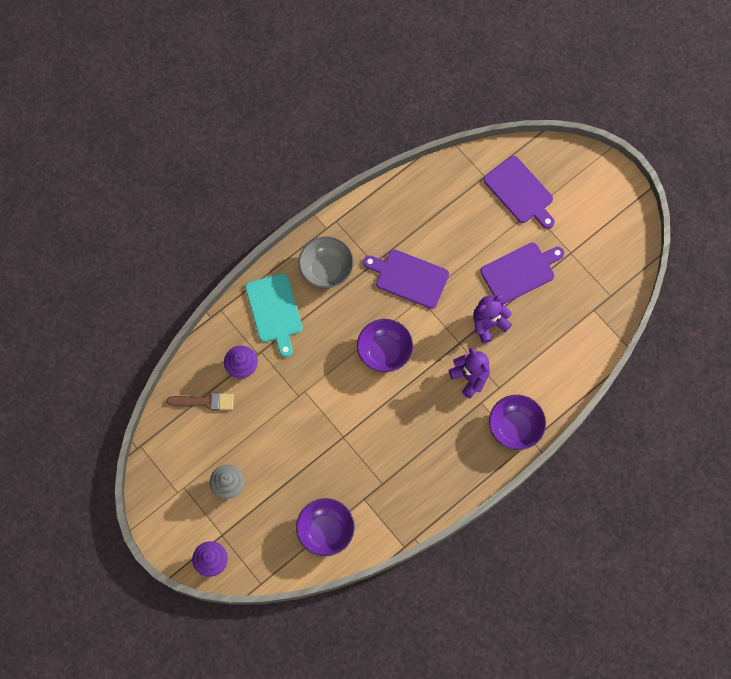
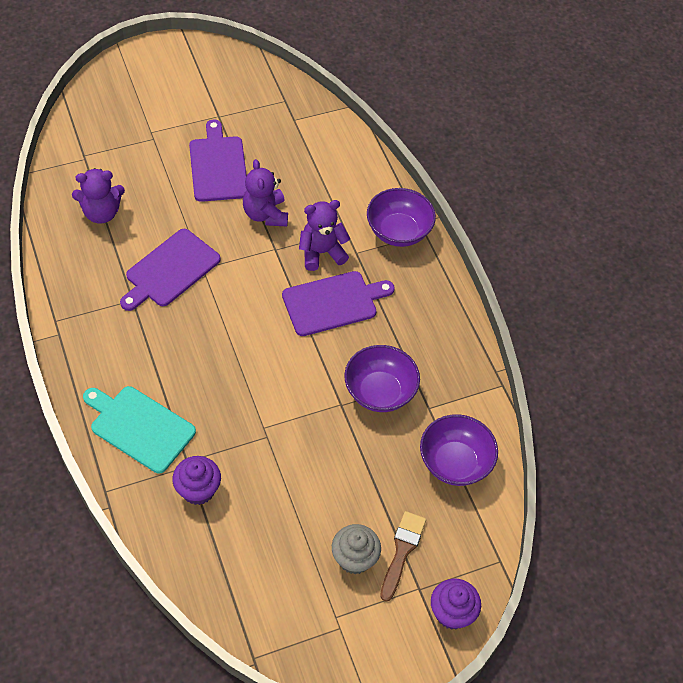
camera: 75 degrees left, 15 degrees down
brown brush [166,393,234,410] -> brown brush moved to [380,511,426,602]
turquoise cutting board [245,273,302,357] -> turquoise cutting board turned 150 degrees counterclockwise [83,386,196,473]
grey bowl [299,237,354,288] -> none
purple bowl [357,319,413,372] -> purple bowl moved to [344,345,420,412]
purple cutting board [483,156,555,229] -> purple cutting board moved to [282,271,395,336]
none -> purple teddy bear [72,168,125,223]

